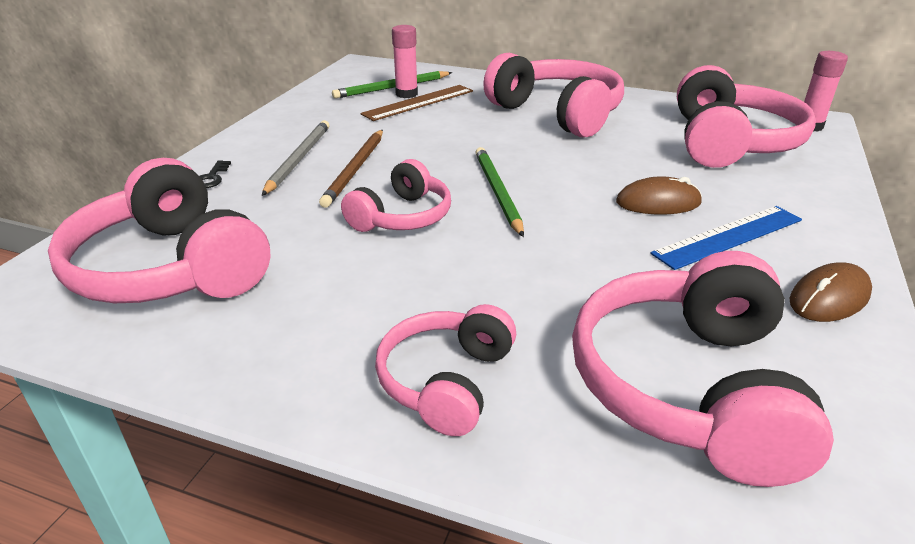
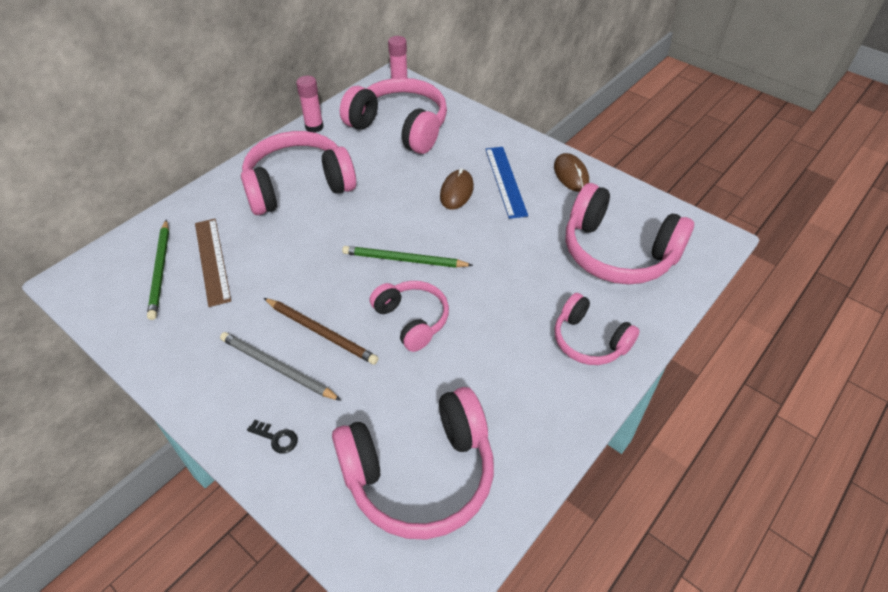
camera: 70 degrees left, 15 degrees up
pink glue stick [392,25,418,98] -> pink glue stick moved to [296,76,324,133]

